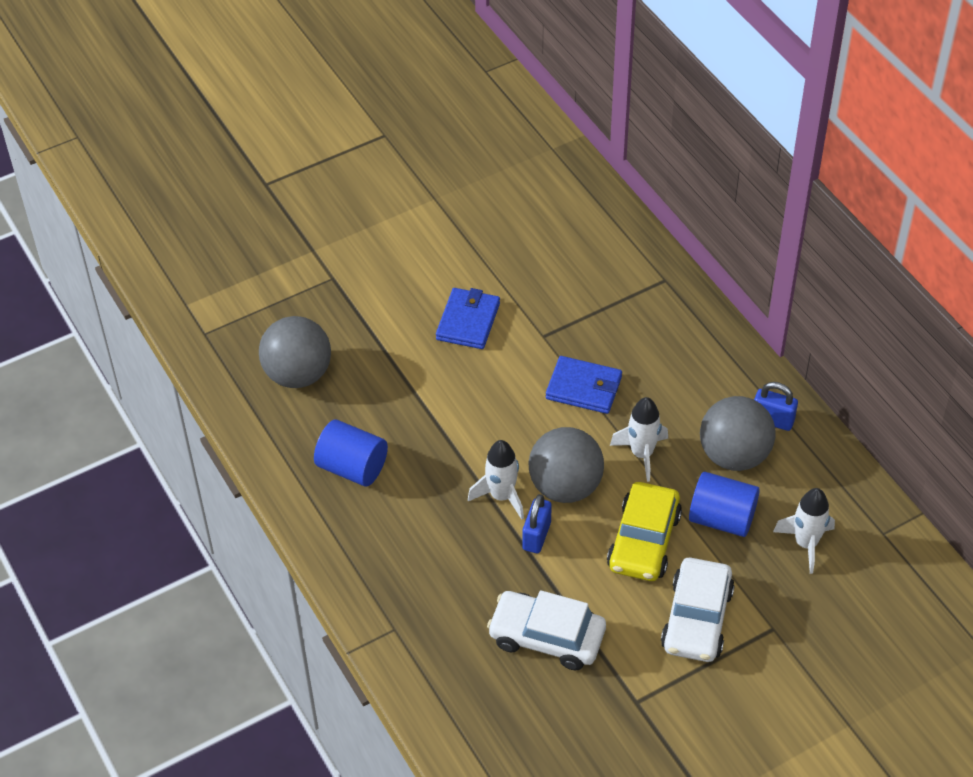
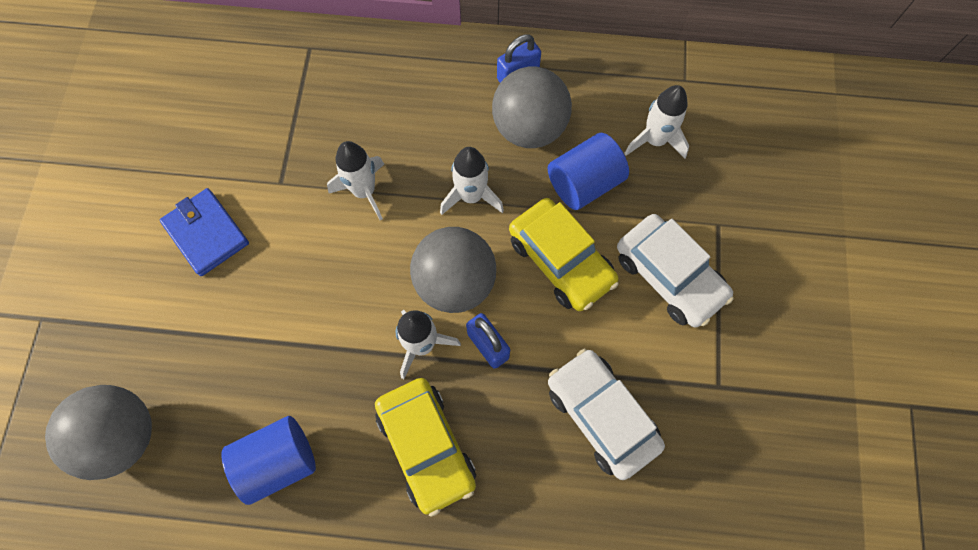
camera: 55 degrees left, 20 degrees up
white car [487,590,606,670] -> white car turned 90 degrees clockwise [548,349,665,480]
blue wallet [546,356,622,414] -> white rocket [327,141,384,220]
none -> yellow car [375,378,476,517]

